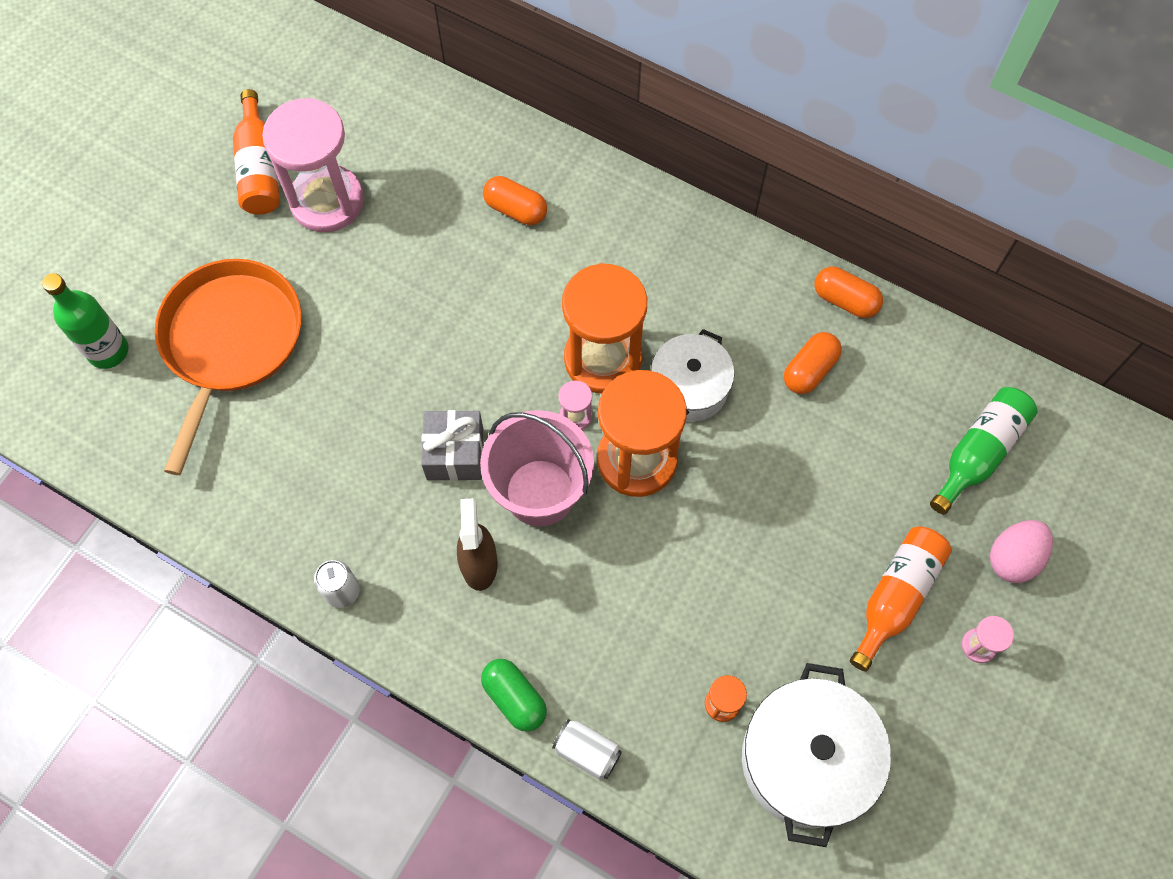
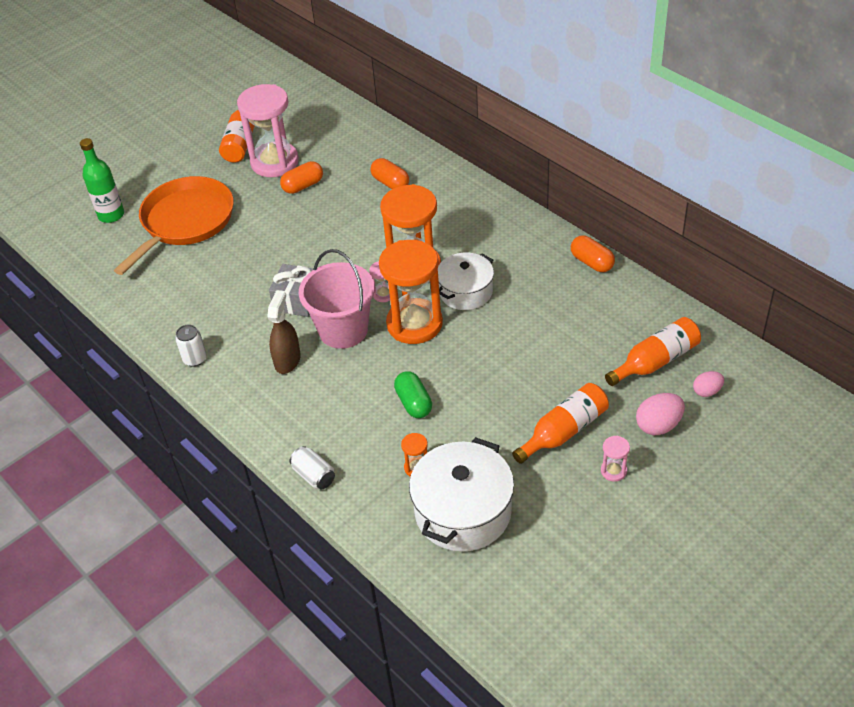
camera: 20 degrees right, 20 degrees down
green capsule [481,659,547,732] -> green capsule moved to [394,371,432,418]
orange capsule [784,332,842,394] -> orange capsule moved to [280,161,323,194]
green bottle [930,387,1038,514] -> orange bottle [605,317,701,386]
none -> pink egg [693,371,724,397]

